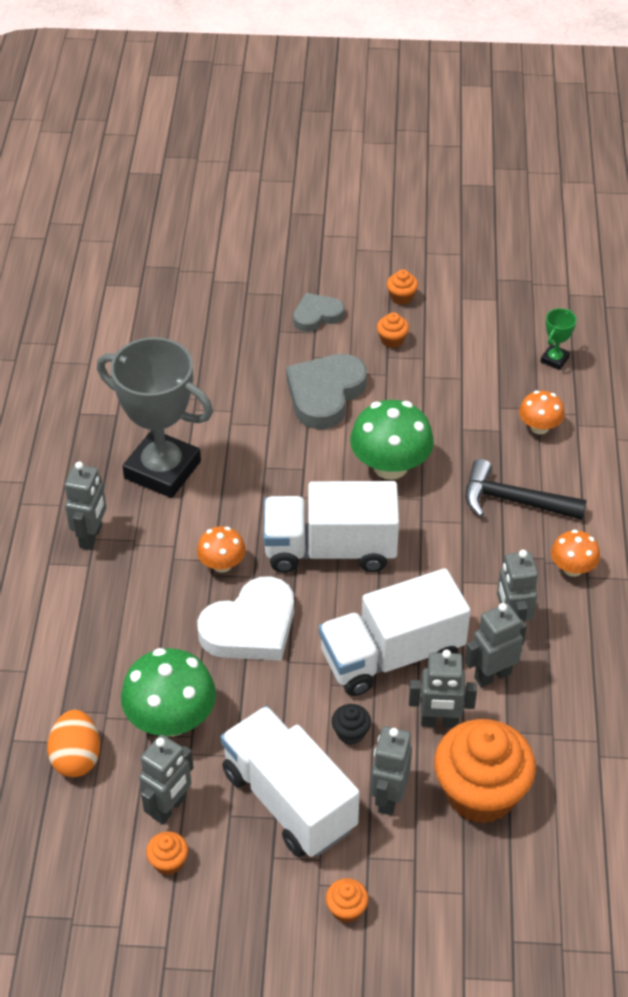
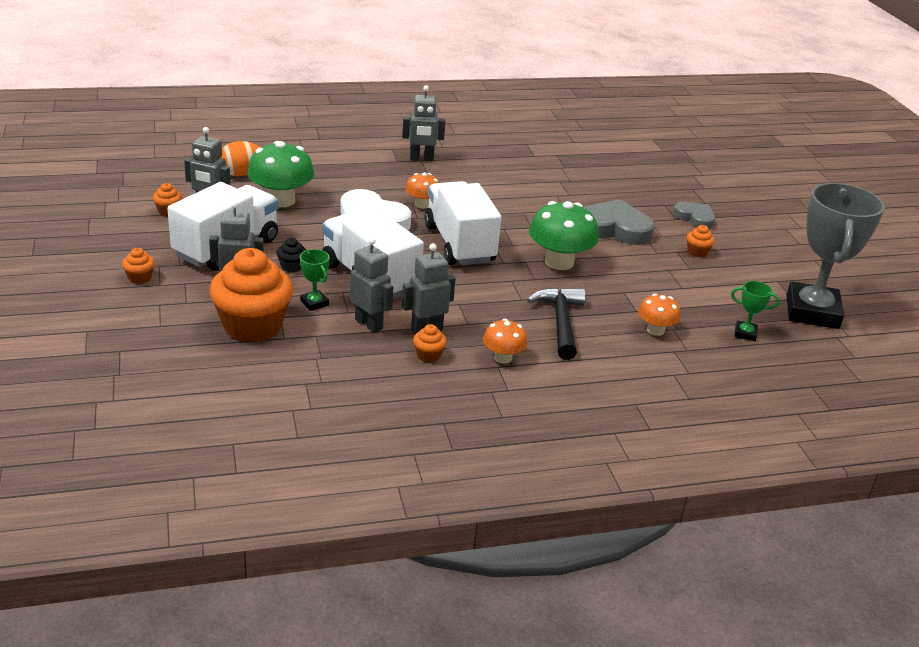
camera: 70 degrees right, 15 degrees down
grey trophy [97,337,213,498] -> grey trophy moved to [786,183,885,329]
orange cupcake [387,270,418,305] -> orange cupcake moved to [413,324,447,363]
grey robot [409,649,477,728] -> green trophy [300,249,330,311]

